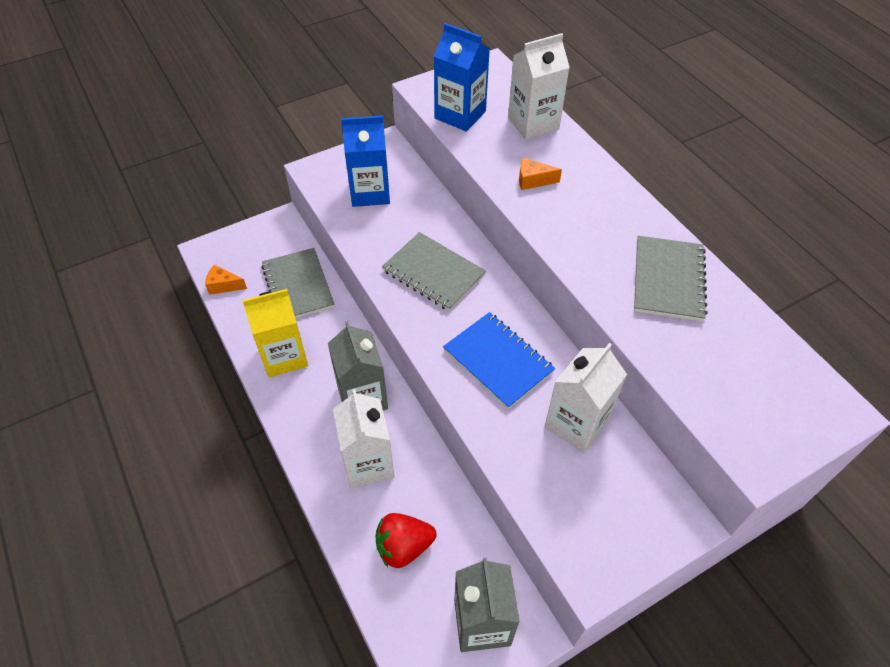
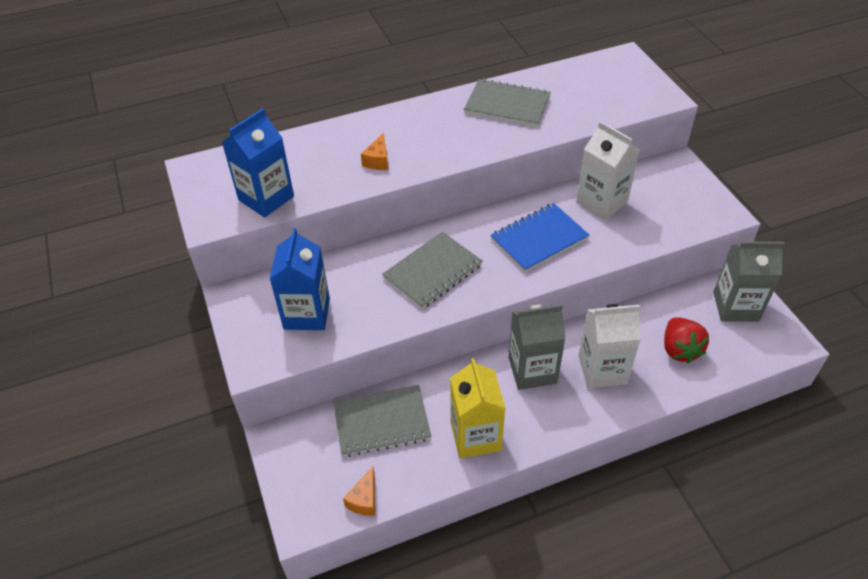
camera: 80 degrees left, 5 degrees down
white carton [508,33,570,140] -> none

